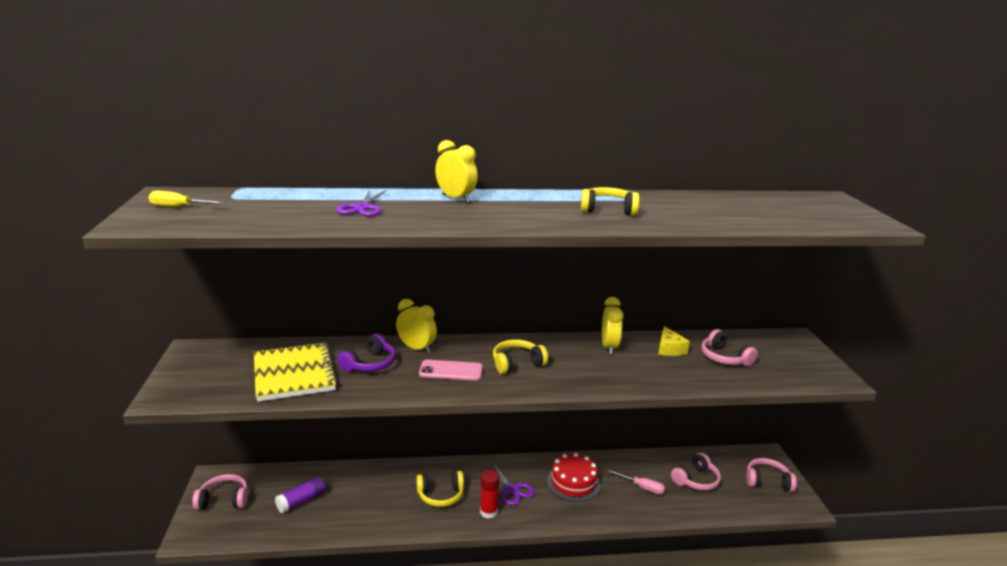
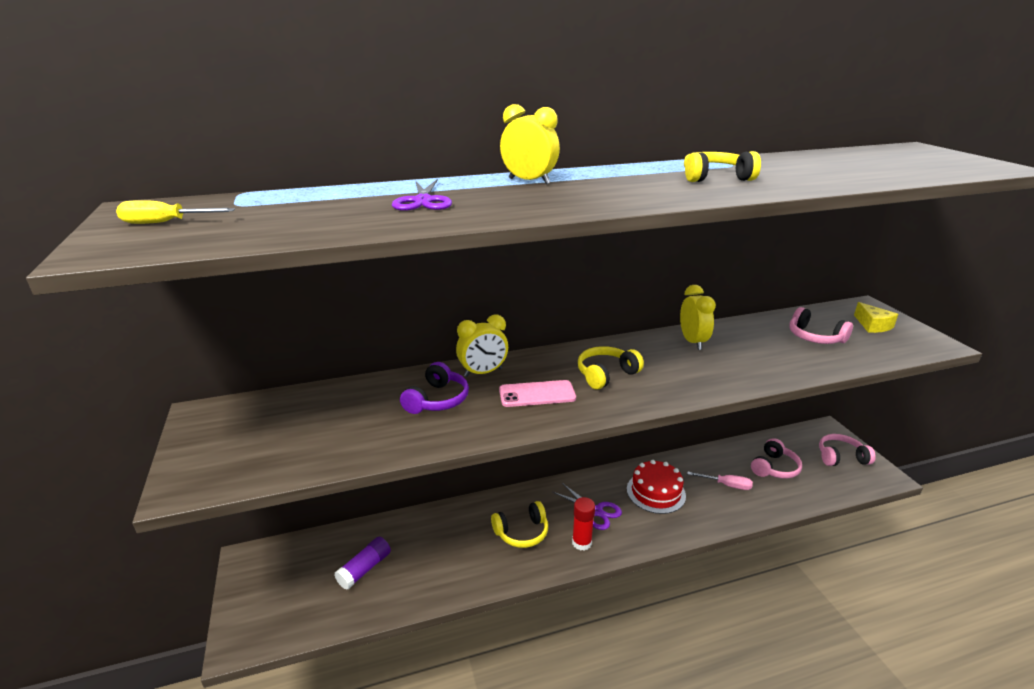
camera: 10 degrees left, 5 degrees up
pink headphones [192,474,248,510] -> none
yellow notebook [254,342,338,402] -> none
yellow clock [396,299,437,353] -> yellow clock turned 135 degrees clockwise [456,315,508,377]
yellow cheese [658,326,690,356] -> yellow cheese moved to [854,302,898,333]

